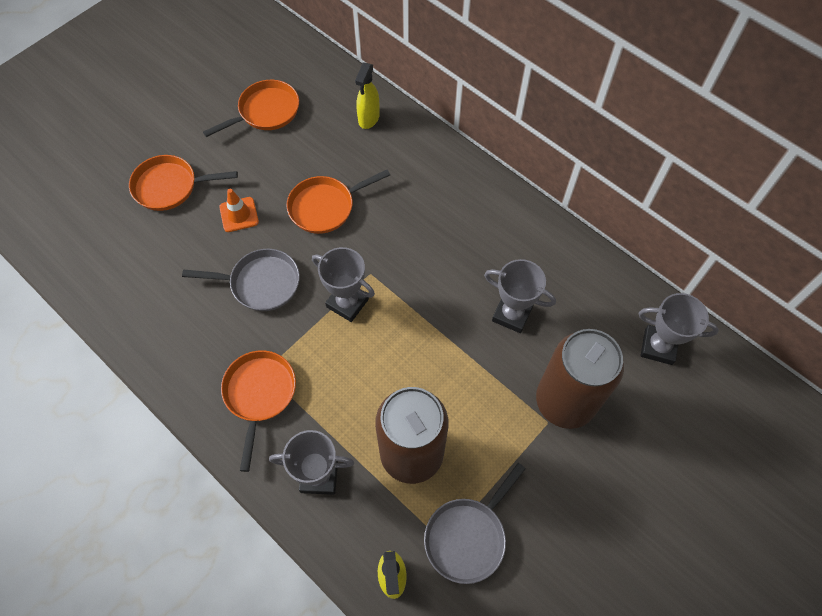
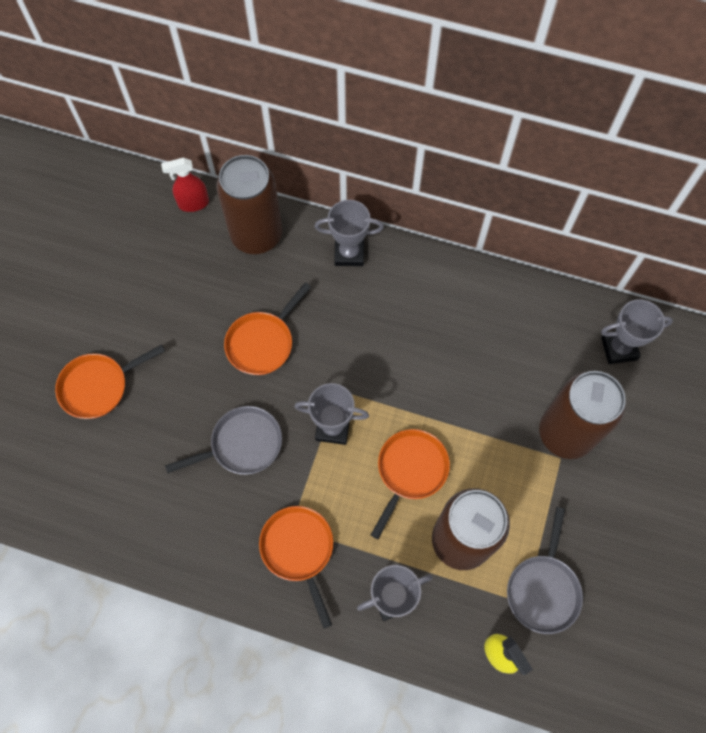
camera: 25 degrees left, 5 degrees up
orange pan [203,80,299,137] -> orange pan moved to [371,429,450,539]
orange traffic cone [219,189,259,232] -> none
yellow spray bottle [355,63,380,129] -> brown can [216,155,282,254]
grey trophy [484,259,556,333] -> grey trophy moved to [314,200,384,266]
none -> red spray bottle [161,158,209,212]

